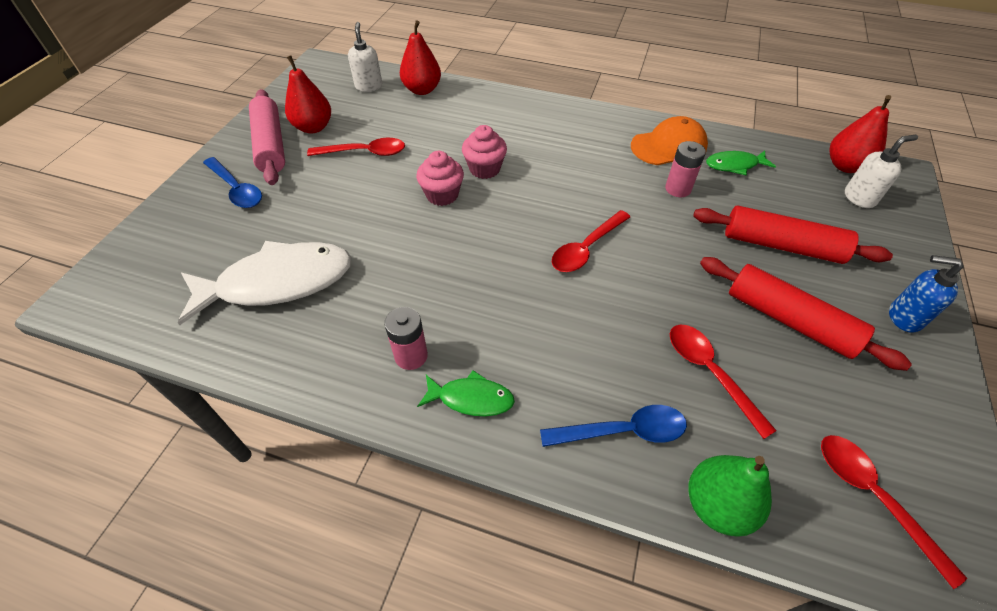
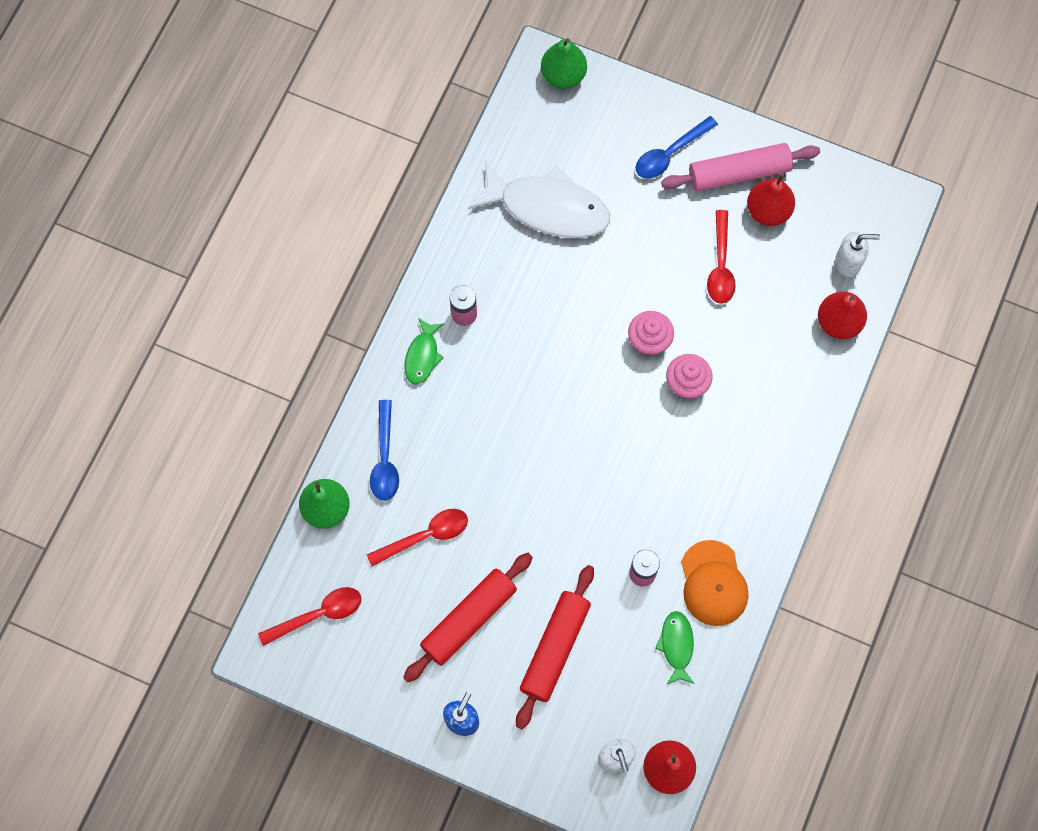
camera: 95 degrees right, 20 degrees up
white fish [178,241,352,325] -> white fish turned 60 degrees counterclockwise [469,161,610,238]
red spoon [552,210,630,272] -> none
none -> green pear [541,38,587,89]

